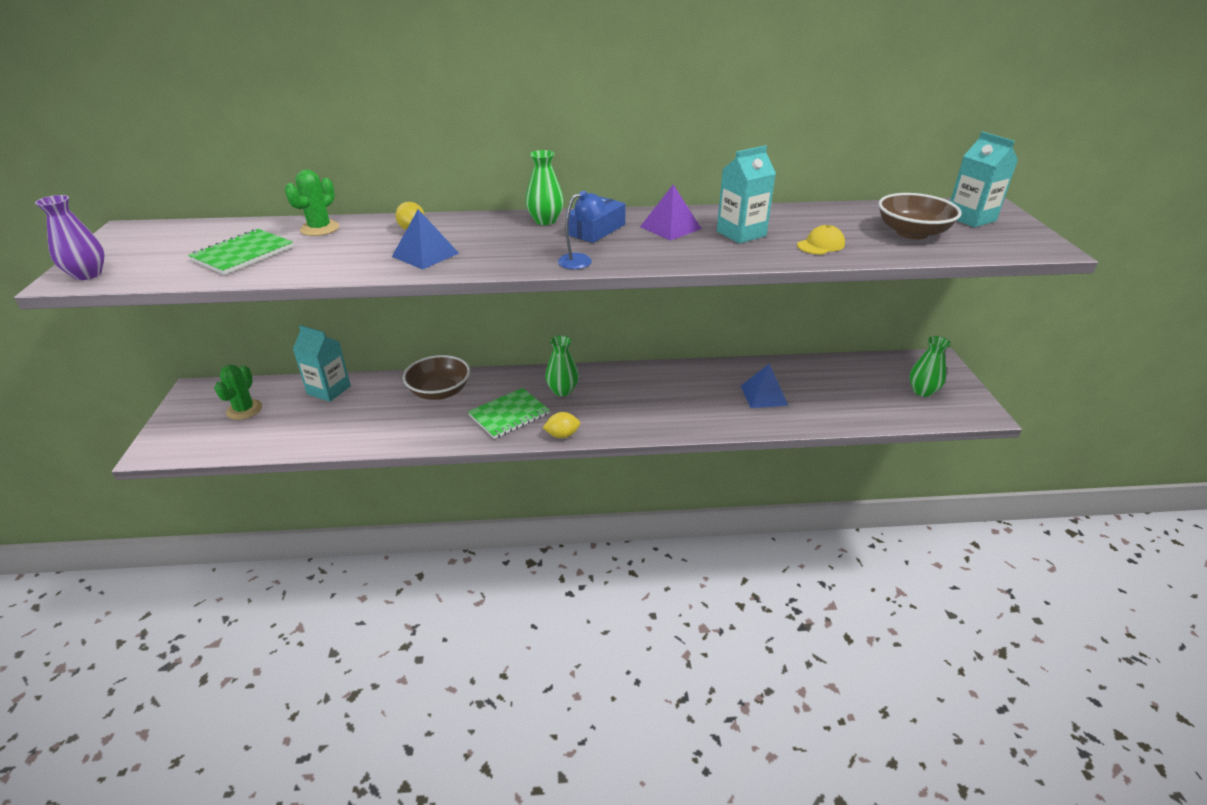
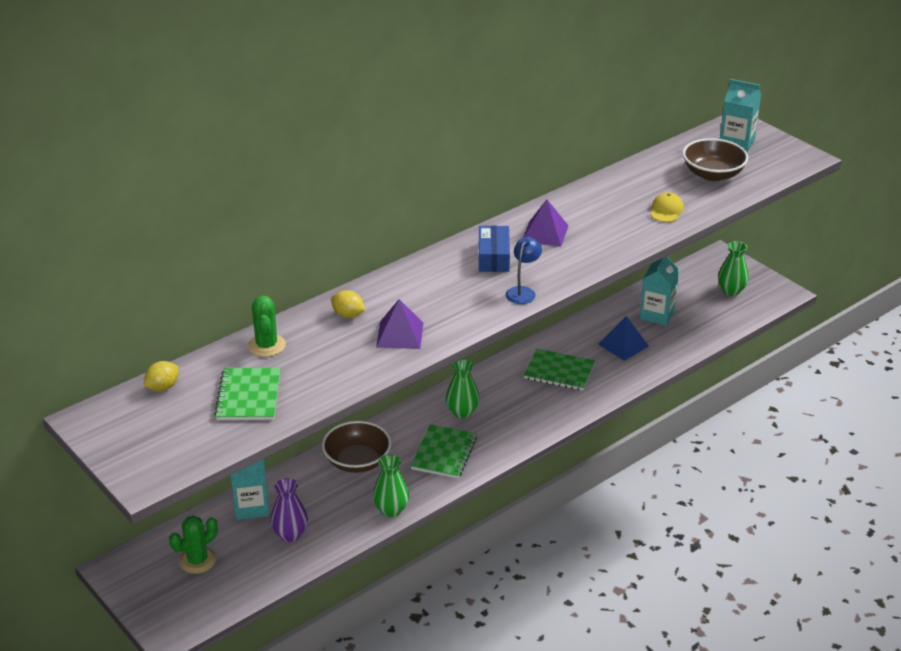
camera: 35 degrees left, 0 degrees up
purple vase [35,195,105,280] -> purple vase moved to [270,478,308,542]
green cactus [214,365,262,420] -> green cactus turned 75 degrees clockwise [169,516,218,574]
blue pyramid [392,209,459,270] -> purple pyramid [376,299,423,349]
green vase [526,150,564,225] -> green vase moved to [373,454,409,517]
yellow lemon [542,412,580,438] -> yellow lemon moved to [144,361,179,391]
turquoise carton [717,145,776,244] -> turquoise carton moved to [639,256,679,326]
none -> green notebook [524,349,595,391]

